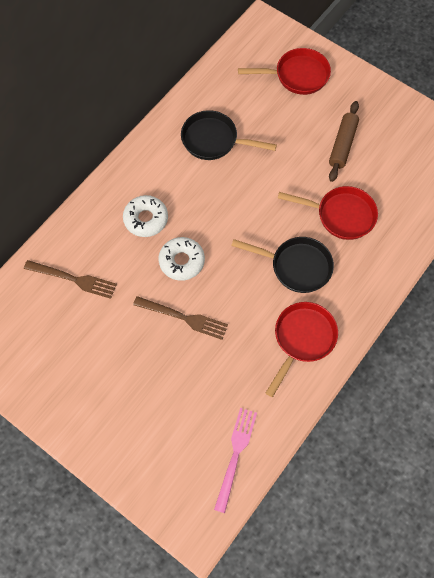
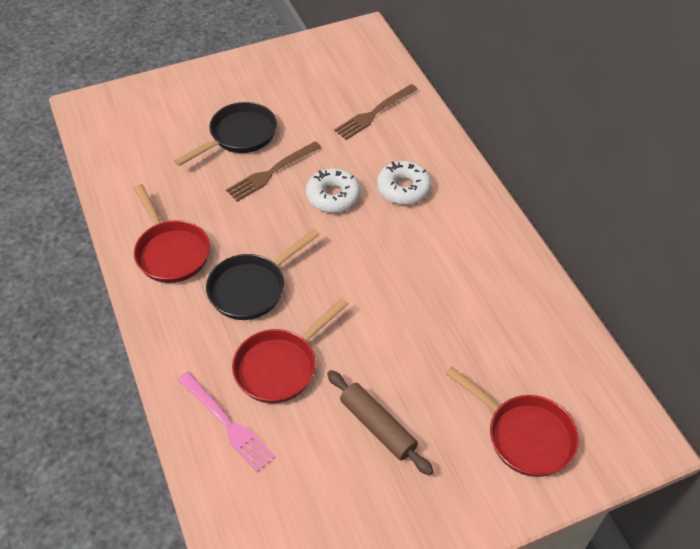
camera: 120 degrees right, 15 degrees down
black pan [181,110,277,160] -> black pan moved to [174,102,277,166]
pink fork [214,408,257,513] -> pink fork moved to [178,372,276,472]
red pan [238,48,331,95] -> red pan turned 75 degrees counterclockwise [445,366,579,477]

